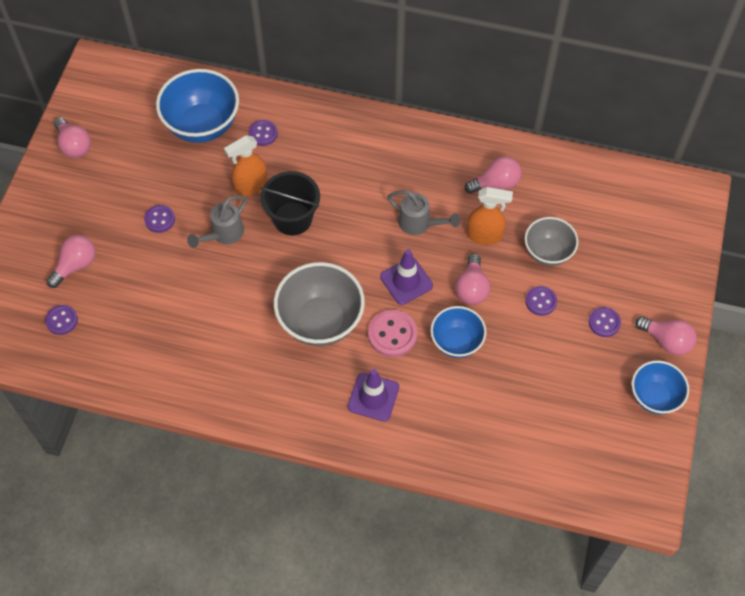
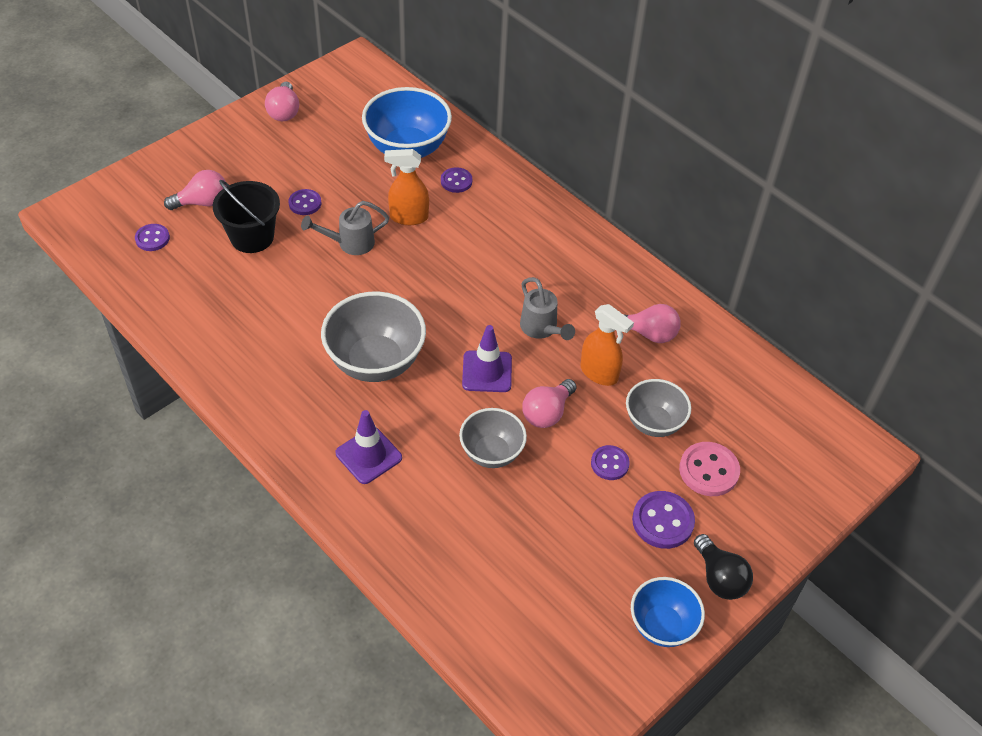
camera: 30 degrees right, 10 degrees down
black bucket [260,171,320,235] -> black bucket moved to [213,180,280,253]
pink button [368,310,417,357] -> pink button moved to [679,442,740,496]
blue bowl [430,306,487,358] -> grey bowl [459,408,527,468]
purple button [589,307,621,337] -> purple button [632,491,695,549], size x1.56
pink light bulb [635,316,697,355] -> black light bulb [694,534,753,600]

